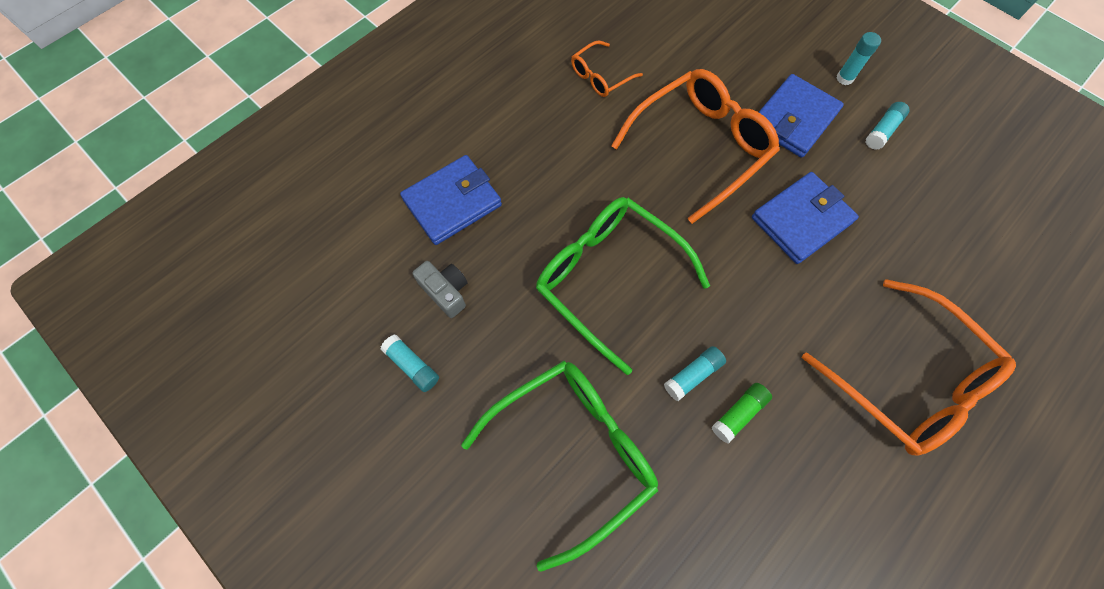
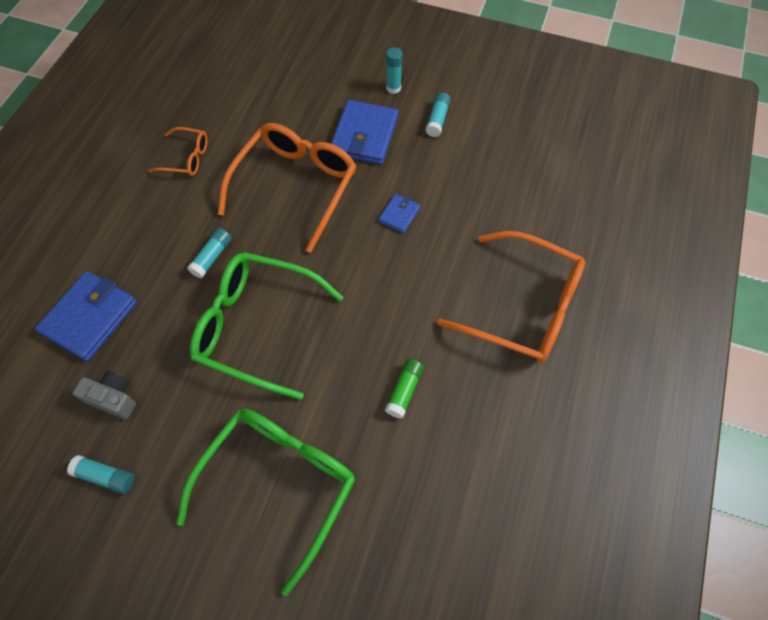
camera: 25 degrees left, 5 degrees down
orange glasses [571,41,643,97] -> orange glasses turned 105 degrees counterclockwise [148,127,208,176]
turquoise glue stick [664,346,726,401] -> turquoise glue stick moved to [187,228,232,278]
blue wallet [752,172,859,264] -> blue wallet [379,194,420,233], size x0.50

